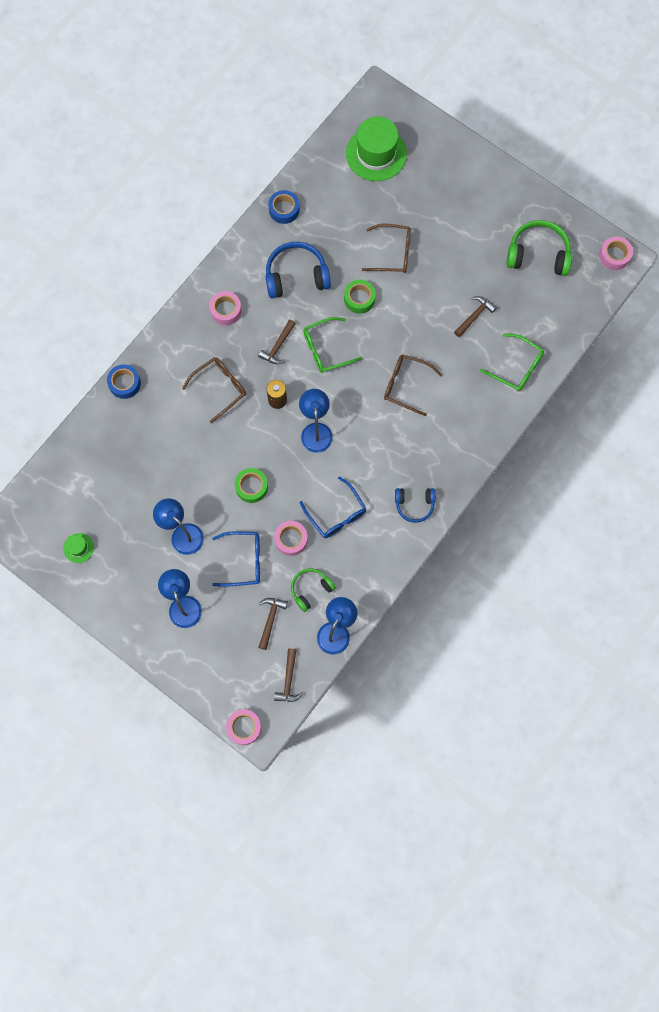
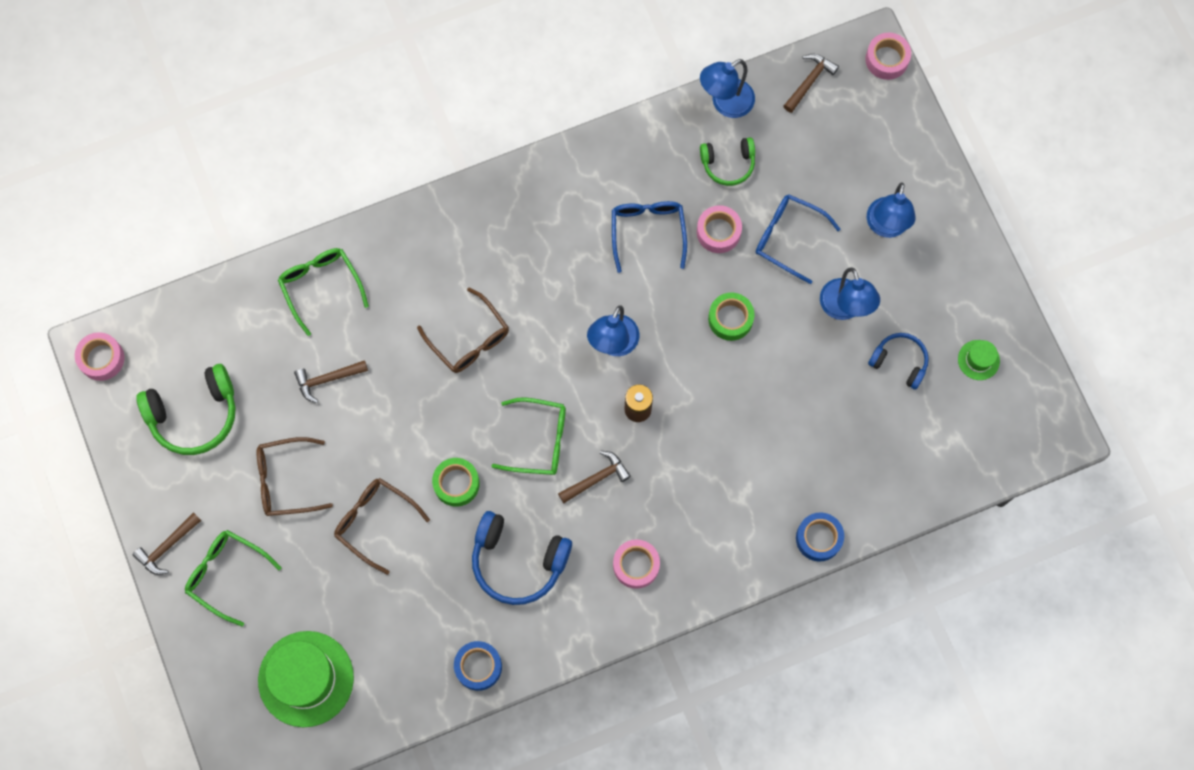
camera: 150 degrees left, 0 degrees up
brown glasses [182,357,246,423] -> brown glasses moved to [257,437,333,516]
brown hammer [258,598,288,650] -> brown hammer moved to [133,512,201,575]
blue headphones [395,488,436,523] -> blue headphones moved to [868,333,929,390]
green headphones [506,220,572,276] -> green headphones turned 60 degrees counterclockwise [136,364,236,455]
none -> green glasses [185,530,281,626]

